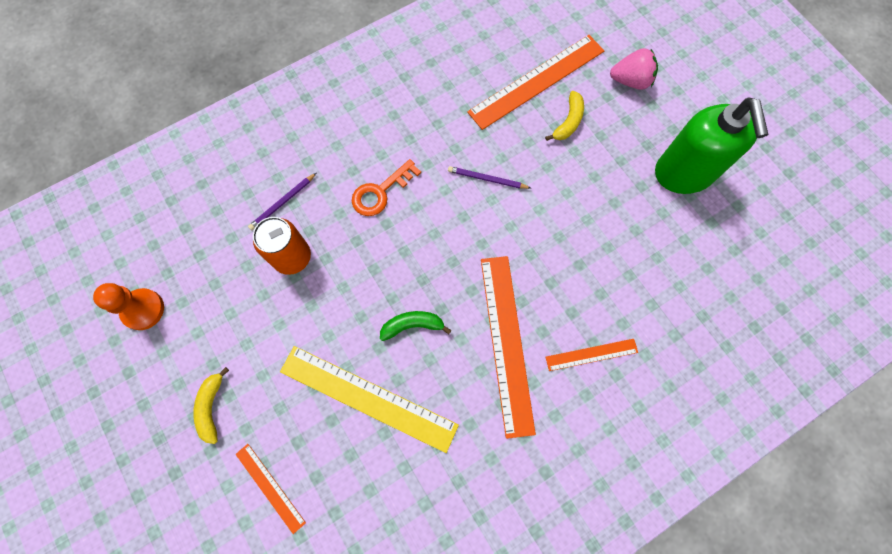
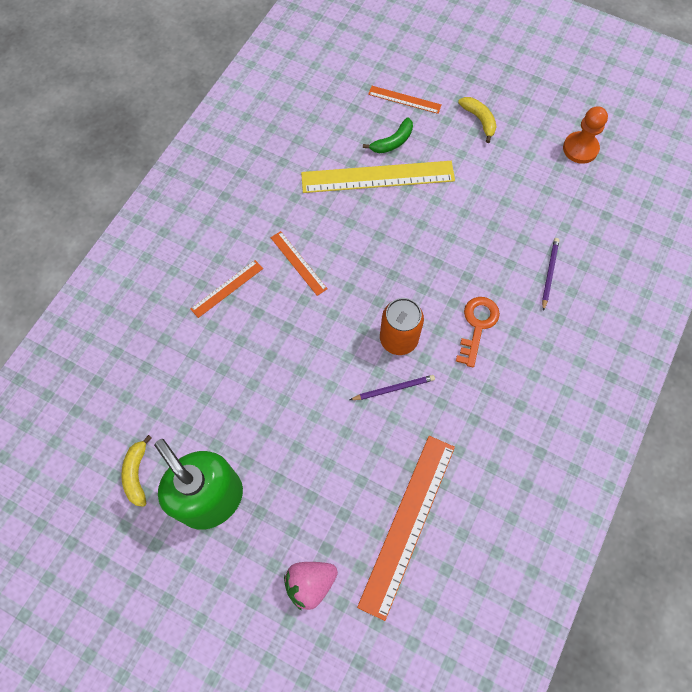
camera: 150 degrees right, 5 degrees down
orange can [253,217,311,275] -> orange can moved to [380,298,424,355]
green banana [380,311,452,341] -> green banana moved to [363,117,413,153]
orange ruler [481,256,536,439] -> orange ruler [271,231,328,296], size x0.51
yellow banana [545,91,584,141] -> yellow banana moved to [121,435,152,507]

